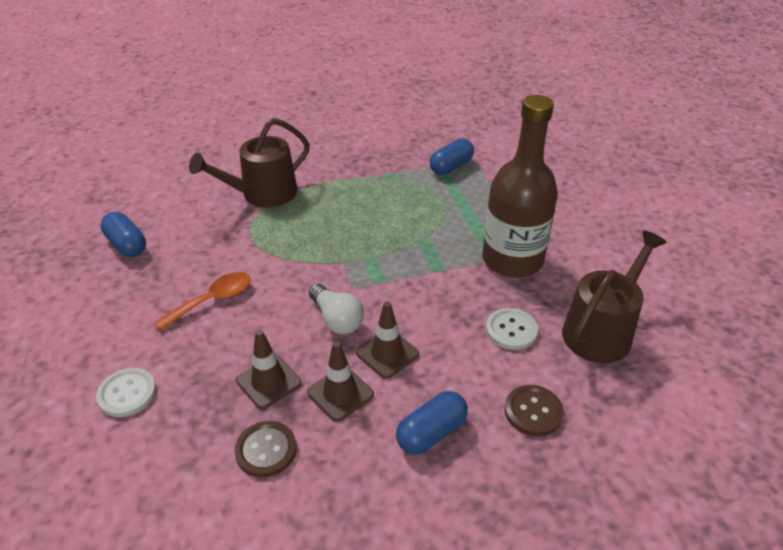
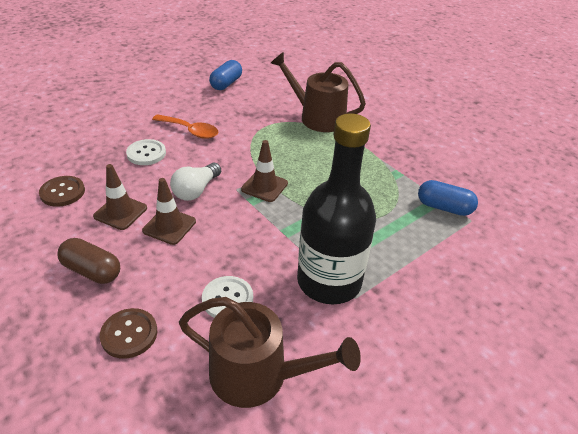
camera: 65 degrees right, 0 degrees up
white button [96,368,156,417] -> white button moved to [126,139,166,165]
brown traffic cone [236,330,301,409] -> brown traffic cone moved to [241,140,288,202]
blue capsule [396,391,468,455] -> brown capsule [57,238,120,284]
brown bottle [482,95,558,278] -> black bottle [297,113,376,305]

